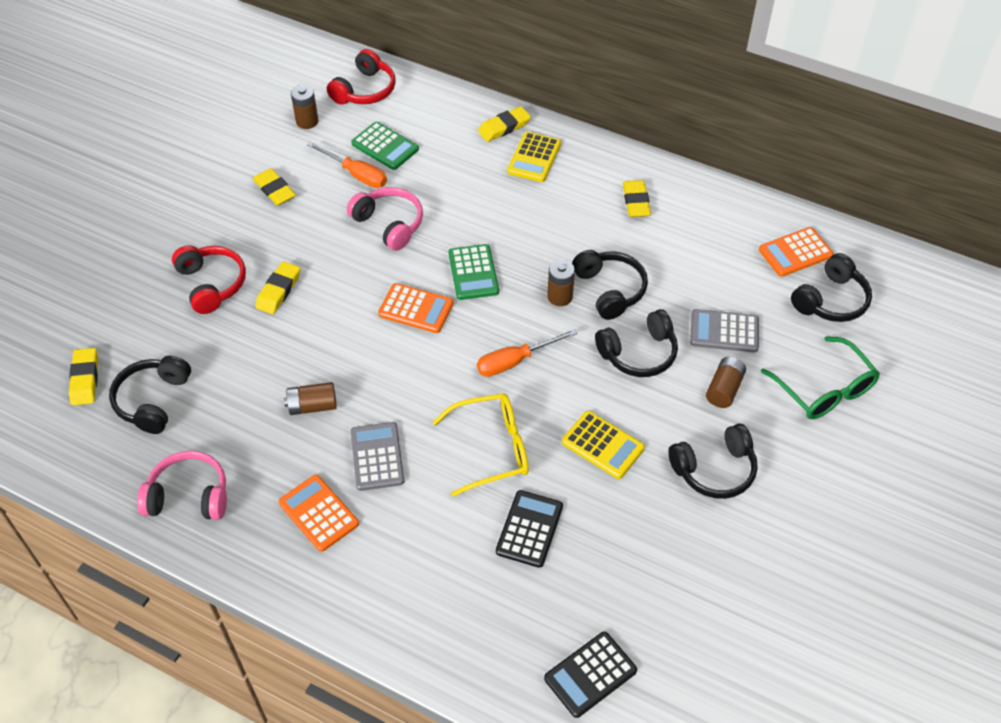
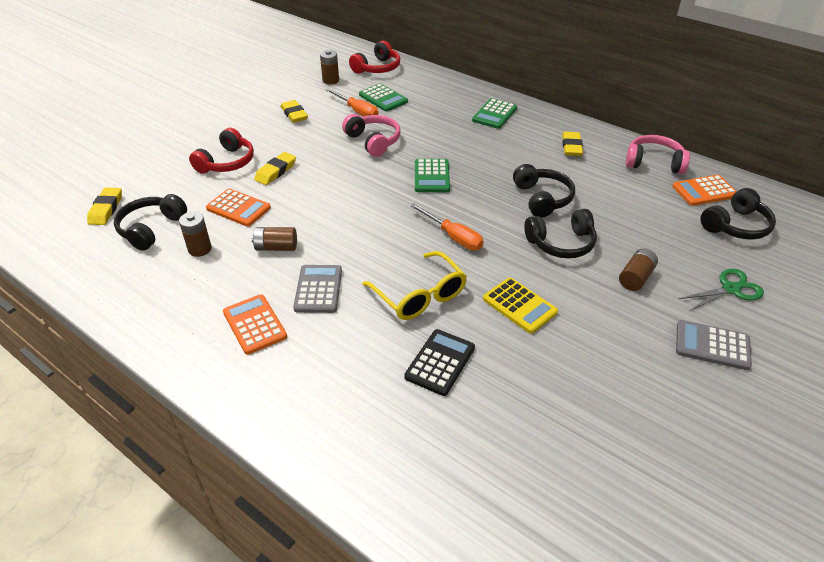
camera: 10 degrees right, 10 degrees down
pink headphones [137,451,227,520] -> pink headphones moved to [626,135,690,174]
red headphones [172,245,246,314] -> red headphones turned 45 degrees clockwise [189,128,254,174]
orange calculator [378,283,453,333] -> orange calculator moved to [206,189,271,227]
yellow glasses [432,393,529,496] -> yellow glasses turned 60 degrees clockwise [362,251,467,320]
orange screwdriver [477,329,578,377] -> orange screwdriver turned 120 degrees counterclockwise [410,203,484,250]
yellow eraser [478,106,531,142] -> none
yellow calculator [507,132,561,182] -> green calculator [472,98,517,129]
black calculator [544,632,637,718] -> none
brown battery [547,259,575,306] -> brown battery moved to [179,212,212,257]
black headphones [668,424,758,499] -> none
grey calculator [690,309,759,352] -> grey calculator moved to [676,320,752,370]
green glasses [761,336,880,419] -> green scissors [678,269,764,311]

